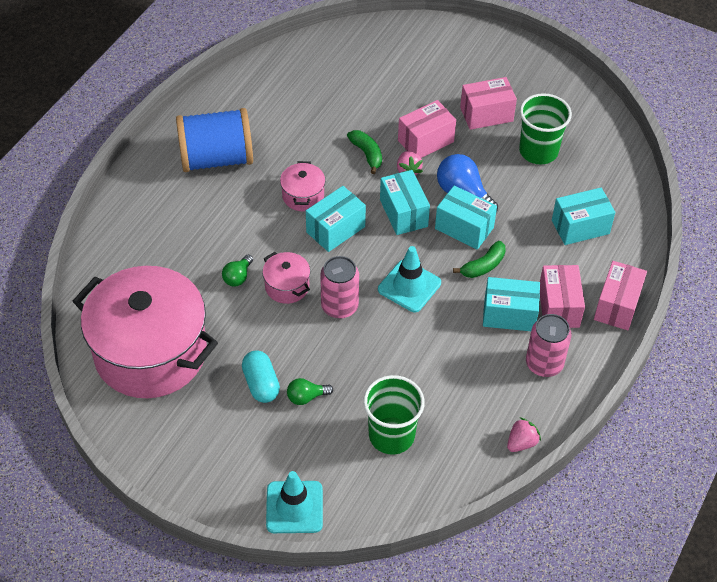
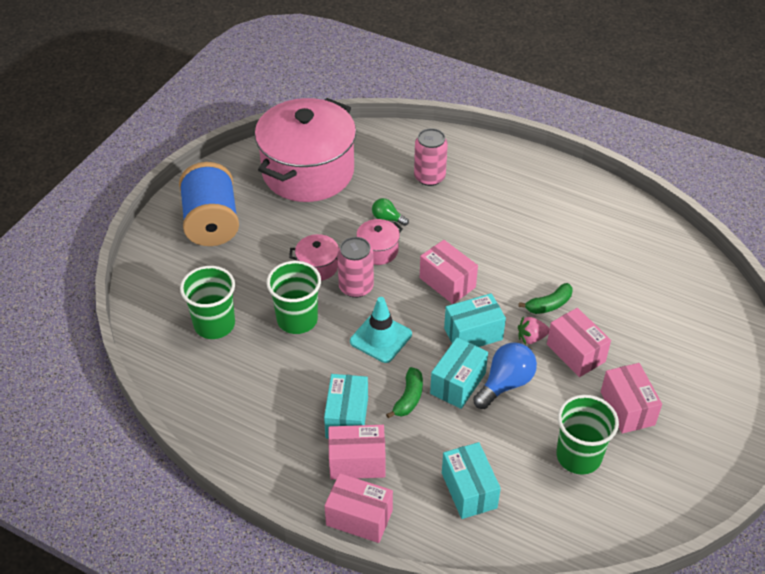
camera: 90 degrees right, 5 degrees down
blue spool [176,108,253,172] -> blue spool moved to [179,162,239,246]
turquoise capsule [242,350,280,403] -> none
turquoise traffic cone [266,471,323,533] -> none
pink pot [280,161,325,211] -> pink pot moved to [289,234,339,281]
green light bulb [287,378,333,405] -> none
turquoise box [306,186,366,252] -> pink box [420,240,478,304]
green banana [453,241,506,278] -> green banana turned 120 degrees counterclockwise [386,367,423,418]
pink strawberry [507,417,541,452] -> none
pink can [526,314,572,377] -> pink can moved to [414,128,448,186]
none -> green cup [267,261,321,334]

